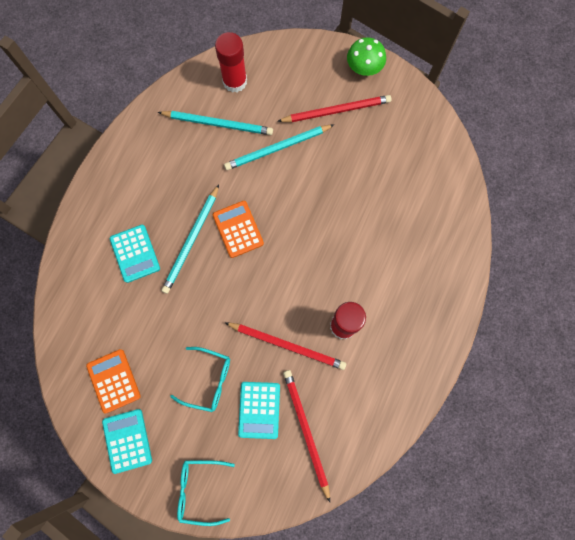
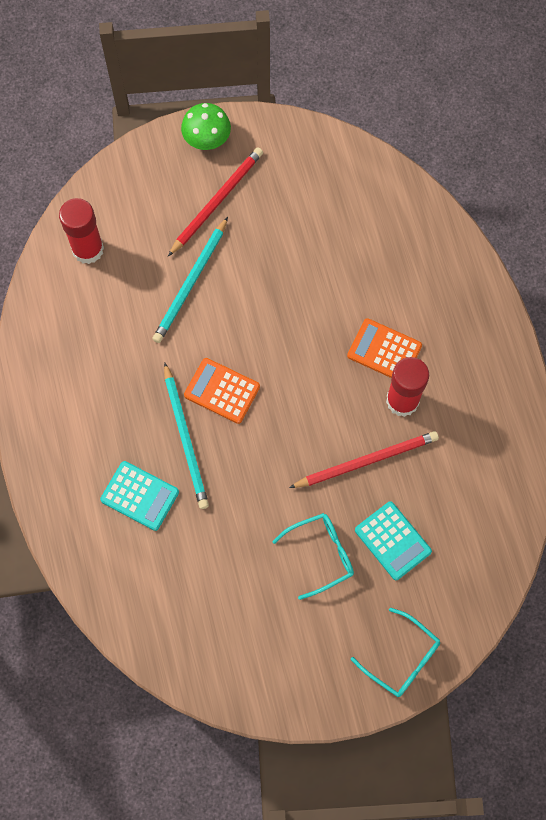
camera: 40 degrees left, 5 degrees down
orange calculator [86,349,141,413] -> orange calculator moved to [347,318,422,378]
turquoise calculator [102,409,152,474] -> none
turquoise pencil [158,111,273,135] -> none
turquoise glasses [177,460,235,526] -> turquoise glasses turned 105 degrees counterclockwise [351,608,440,697]
red pencil [283,370,330,502] -> none

